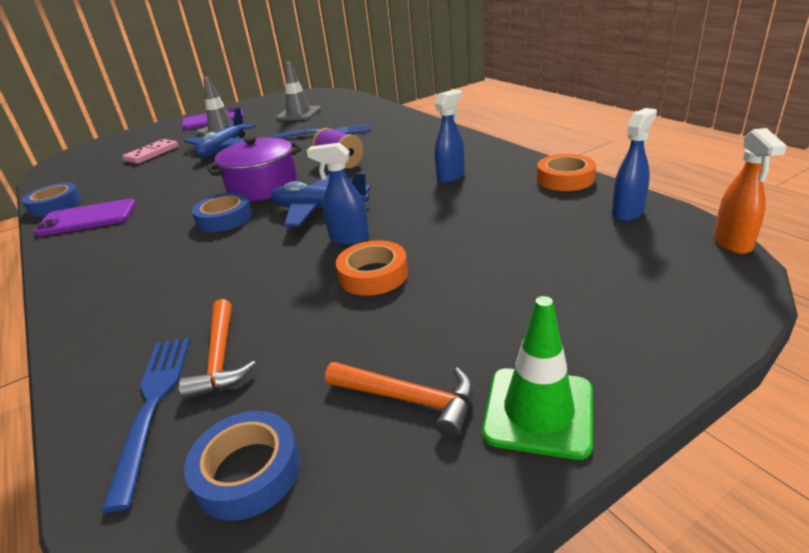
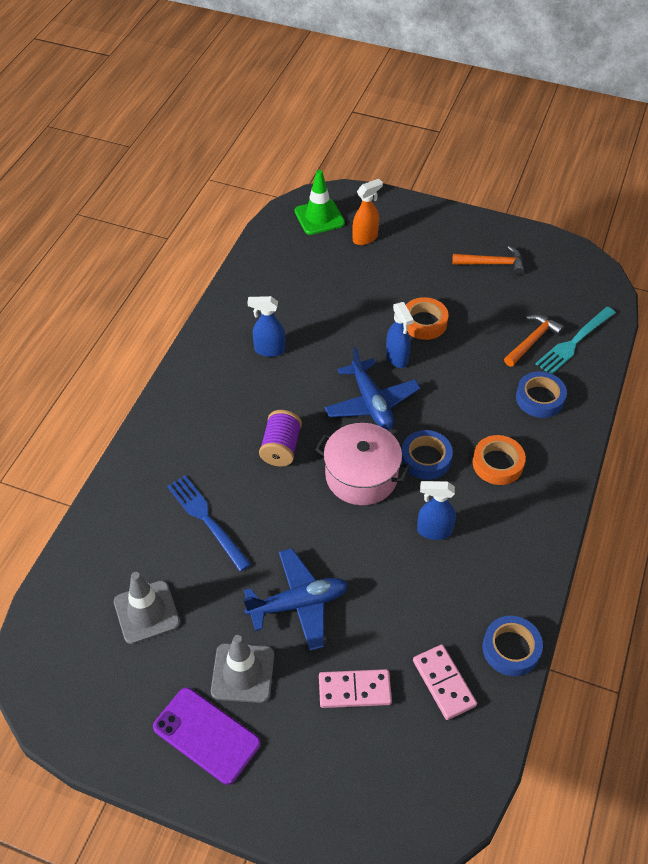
camera: 130 degrees left, 20 degrees up
purple phone [34,199,136,236] -> none
blue fork [101,338,190,512] -> turquoise fork [536,307,616,374]
blue tape [184,411,300,521] -> blue tape moved to [516,371,567,418]
purple pot [207,136,302,201] -> pink pot [315,423,411,505]
orange hammer [325,362,474,438] -> orange hammer turned 105 degrees clockwise [452,246,524,275]
green traffic cone [482,296,593,460] -> green traffic cone moved to [295,170,345,235]
orange tape [537,154,596,191] -> orange tape moved to [473,435,526,485]
blue spray bottle [612,108,657,221] -> blue spray bottle moved to [417,481,456,540]
orange spray bottle [714,128,787,254] -> orange spray bottle moved to [352,179,383,245]
none -> pink domino [413,644,477,720]

